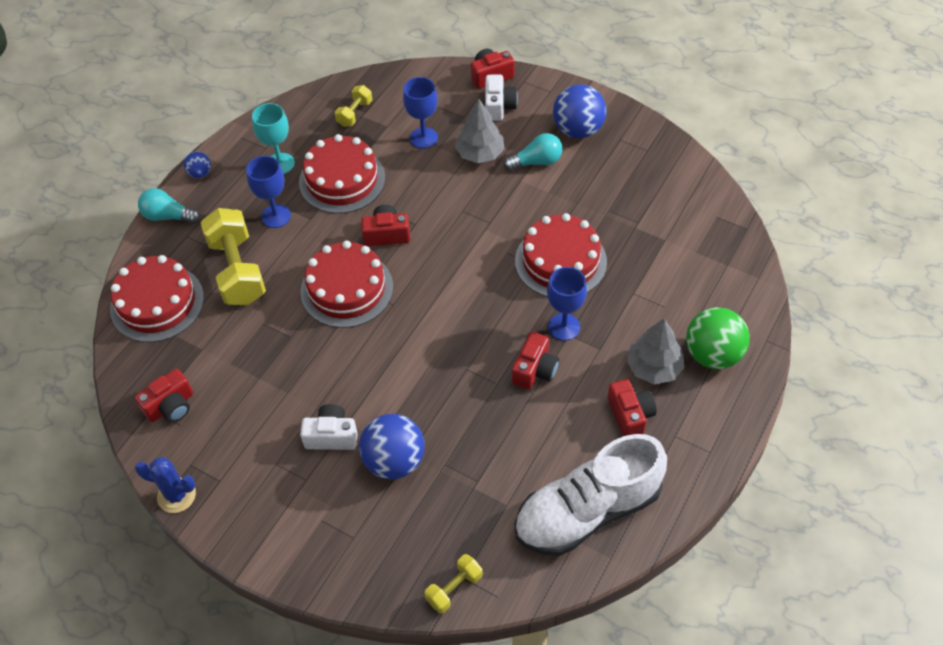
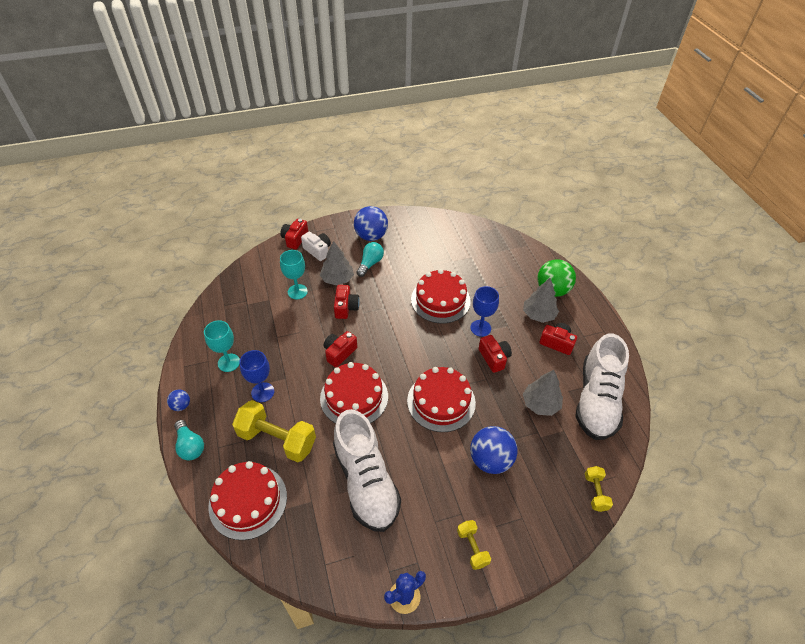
camera: 50 degrees left, 5 degrees down
red camera [135,369,193,422] -> red camera moved to [334,285,360,319]
turquoise light bulb [138,188,200,224] -> turquoise light bulb turned 90 degrees counterclockwise [174,420,204,460]
red cake [299,134,385,214] -> red cake moved to [407,367,476,432]
white camera [300,404,358,450] -> none
yellow dumbbell [335,85,372,127] -> yellow dumbbell moved to [457,520,491,570]
blue goblet [403,77,438,149] -> turquoise goblet [280,250,308,299]
none -> white shoe [333,409,401,532]
none -> grey tree [523,370,563,416]

